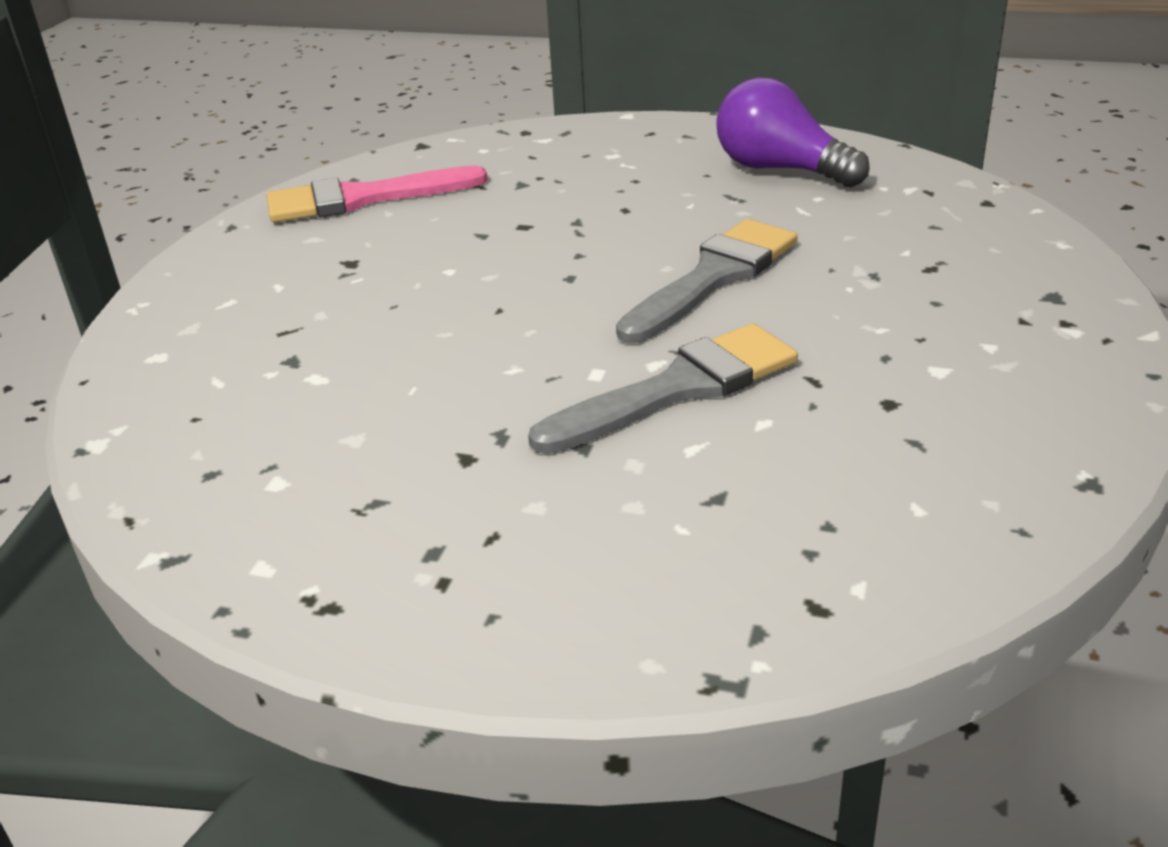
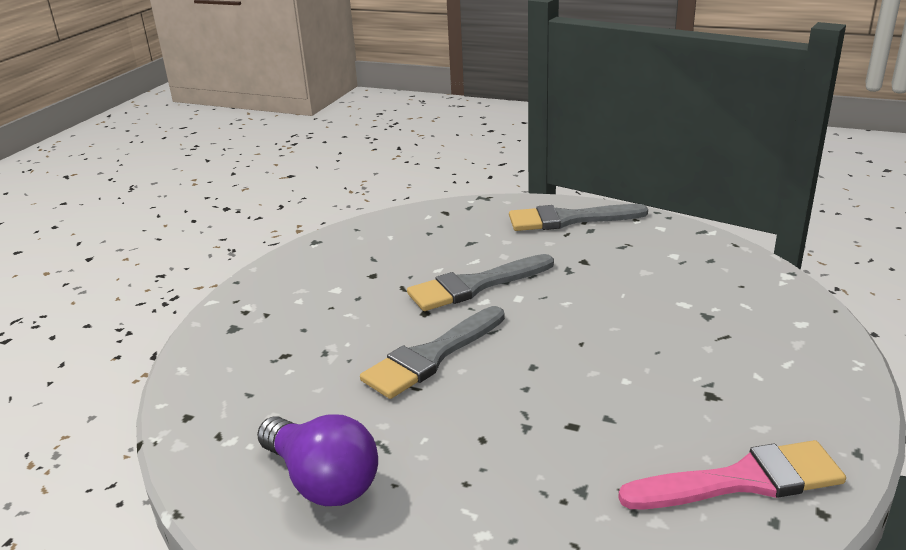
camera: 175 degrees left, 5 degrees down
none -> grey brush [509,204,648,231]

